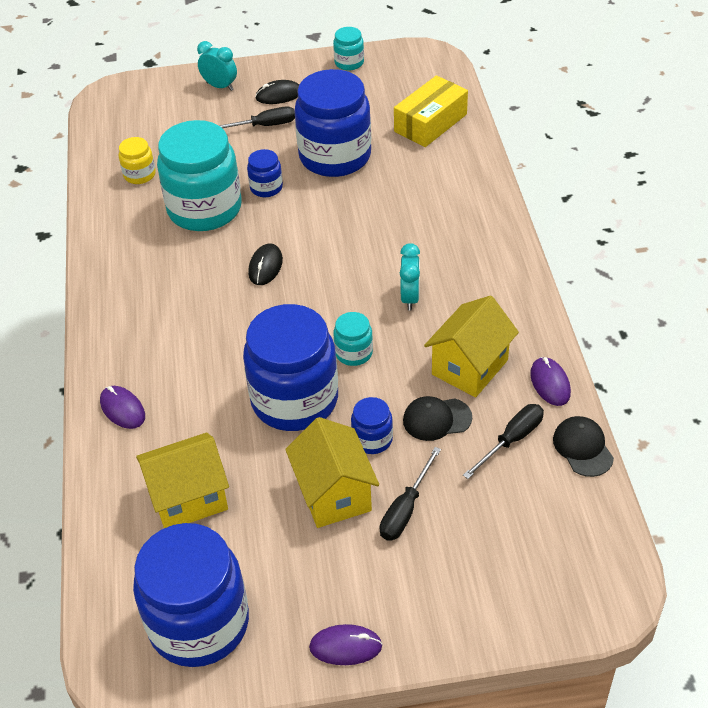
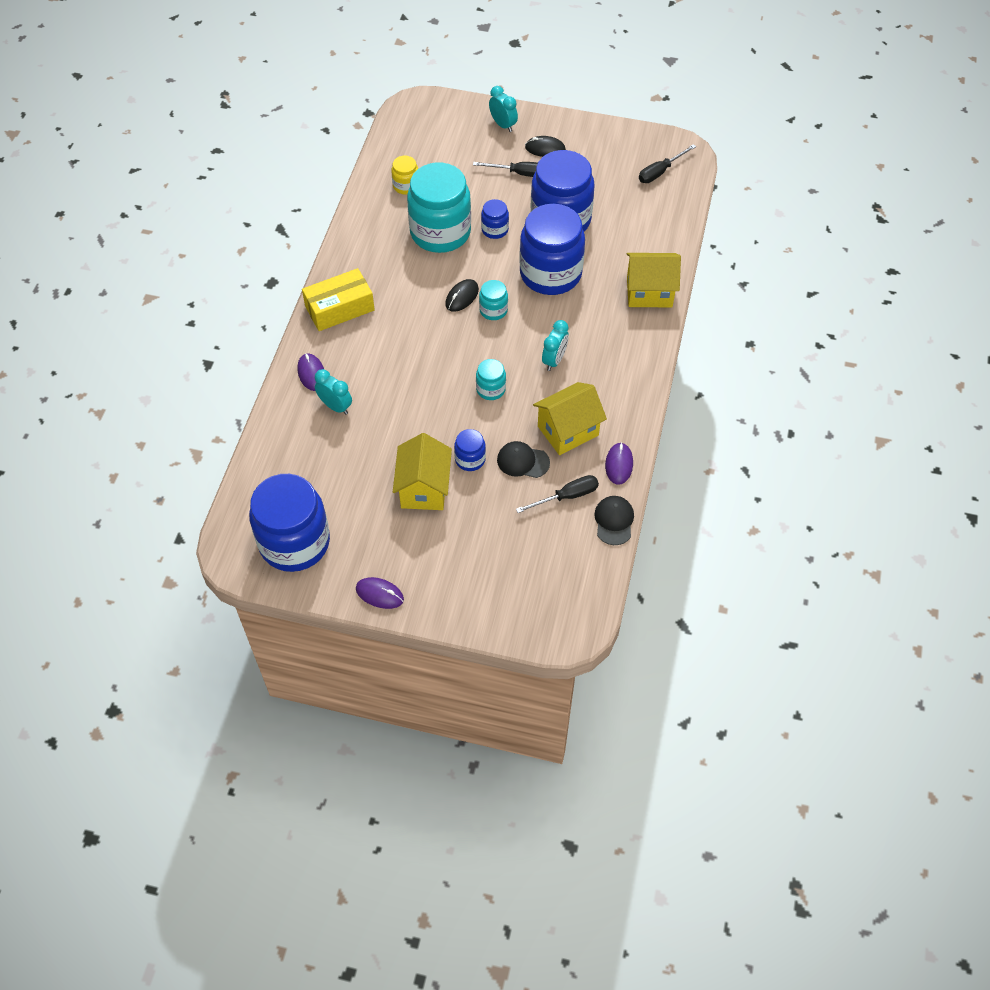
camera: 20 degrees right, 10 degrees up
yellow house [136,433,229,528] -> yellow house moved to [627,253,681,307]
blue jar [243,304,338,431] -> blue jar moved to [519,204,585,295]
turquoise jar [333,27,364,71] -> turquoise jar moved to [479,280,508,320]
black screwdriver [380,447,441,541] -> black screwdriver moved to [639,144,696,183]
yellow box [394,75,468,147] -> yellow box moved to [302,268,375,331]
none -> turquoise clock [315,369,352,415]

